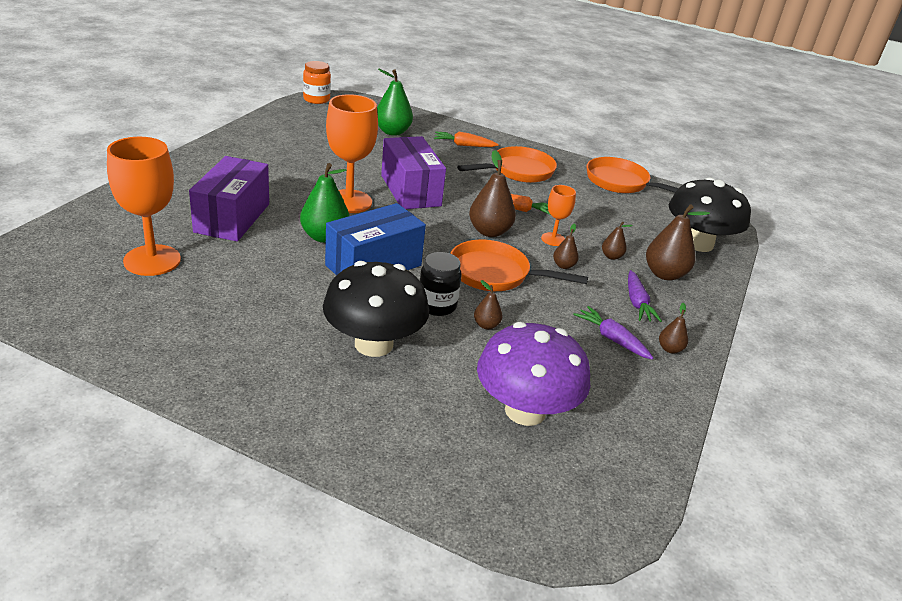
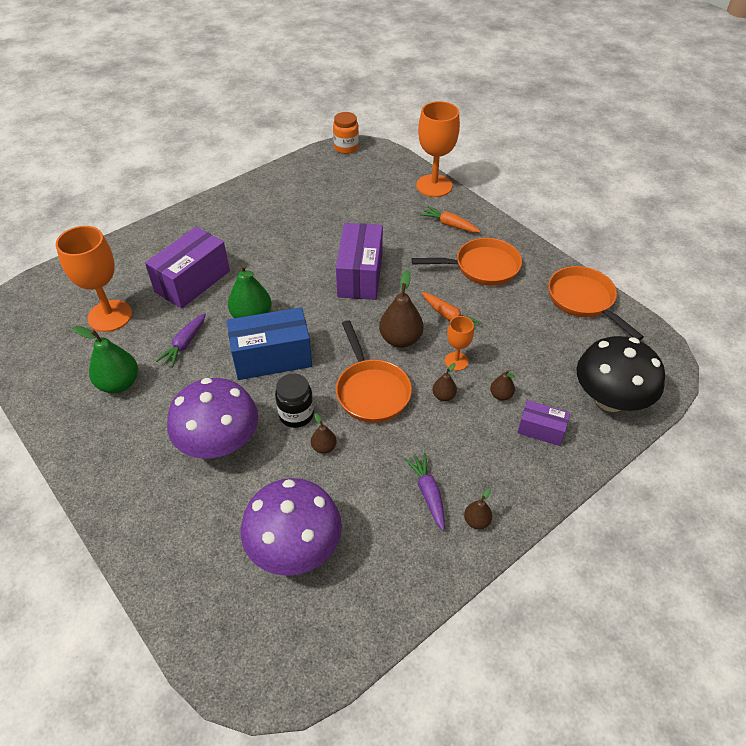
camera: 30 degrees right, 15 degrees up
black mushroom [323,261,429,357] -> purple mushroom [167,378,258,458]
orange goblet [326,94,378,213] -> orange goblet moved to [416,101,460,197]
green pear [377,69,413,136] -> green pear moved to [73,326,138,393]
orange pan [450,240,588,291] -> orange pan turned 150 degrees counterclockwise [336,320,412,423]
purple carrot [628,270,662,322] -> purple carrot moved to [156,313,206,367]
brown pear [646,204,710,281] -> purple box [518,400,570,446]

